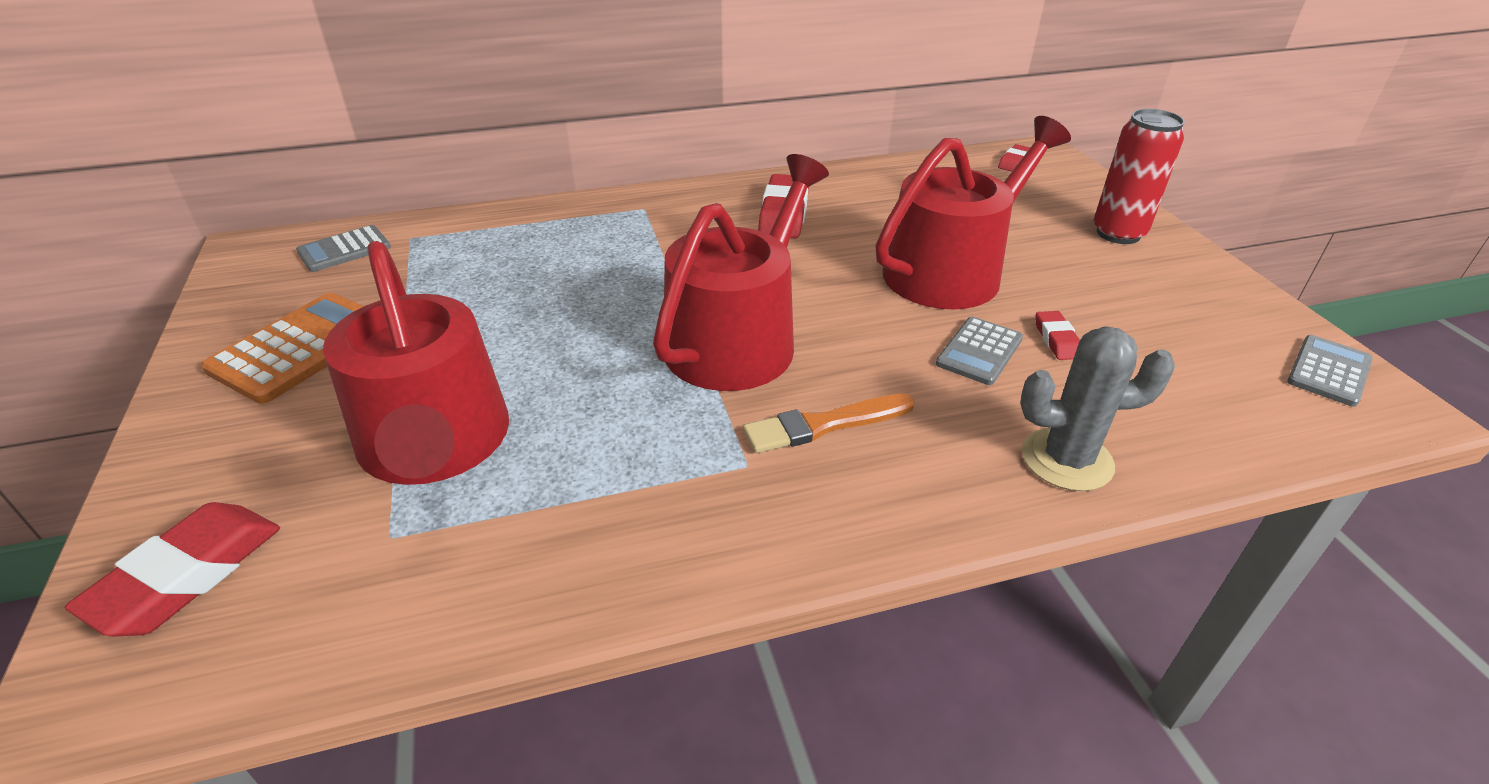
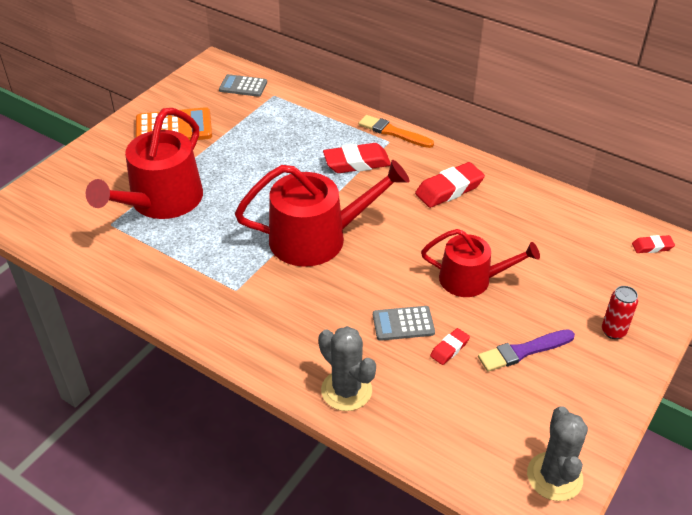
camera: 50 degrees right, 5 degrees up
red eraser [65,502,280,637] -> red eraser moved to [323,143,391,173]
orange brush [743,394,915,453] -> orange brush moved to [358,115,434,148]
red watering can [875,116,1071,309] -> red watering can [421,229,540,297], size x0.64
red can [1094,109,1185,244] -> red can [602,286,638,339], size x0.61
grey calculator [1287,335,1373,407] -> grey cactus [527,406,588,501]
none -> purple brush [478,329,575,372]

